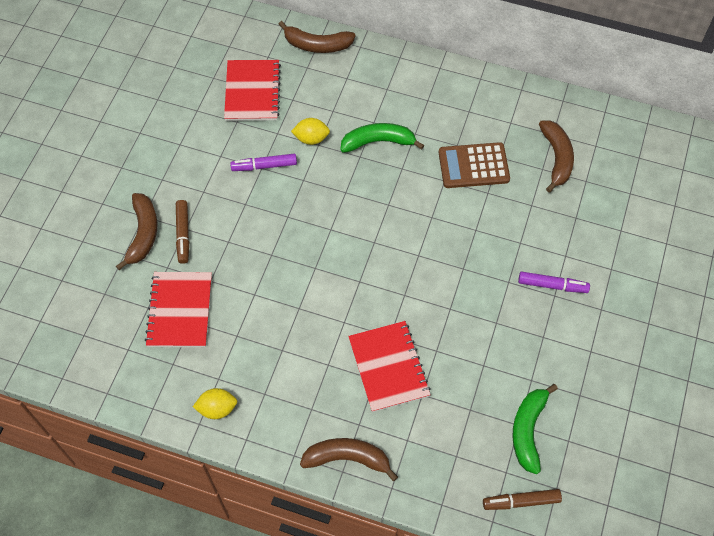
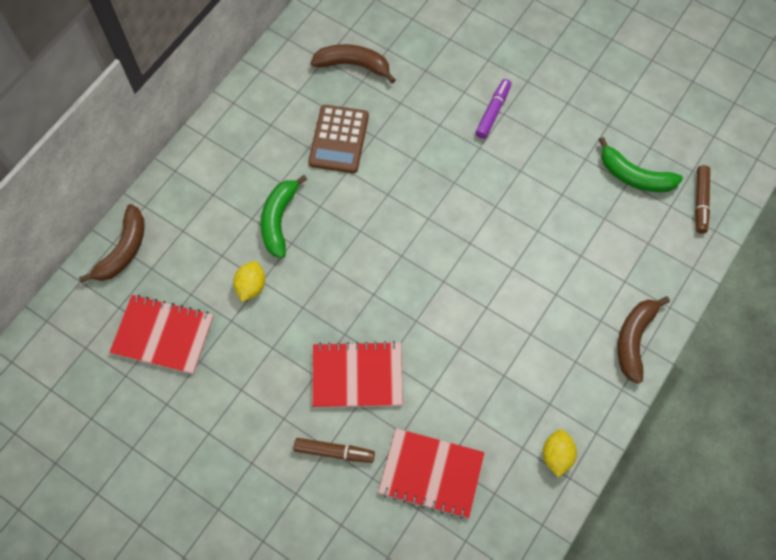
camera: 75 degrees left, 5 degrees up
brown banana [116,193,157,270] -> none
purple marker [230,154,297,171] -> none
red notebook [348,321,431,412] -> red notebook moved to [312,341,403,408]

